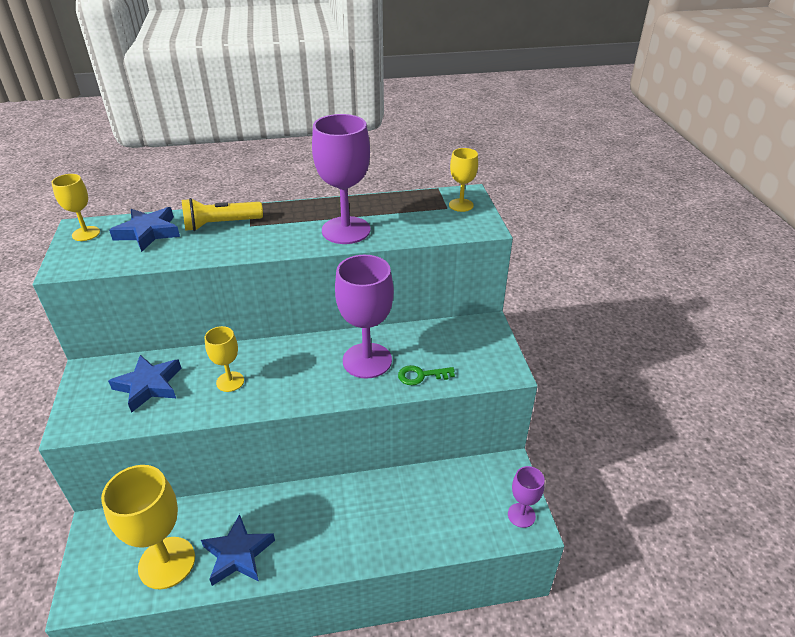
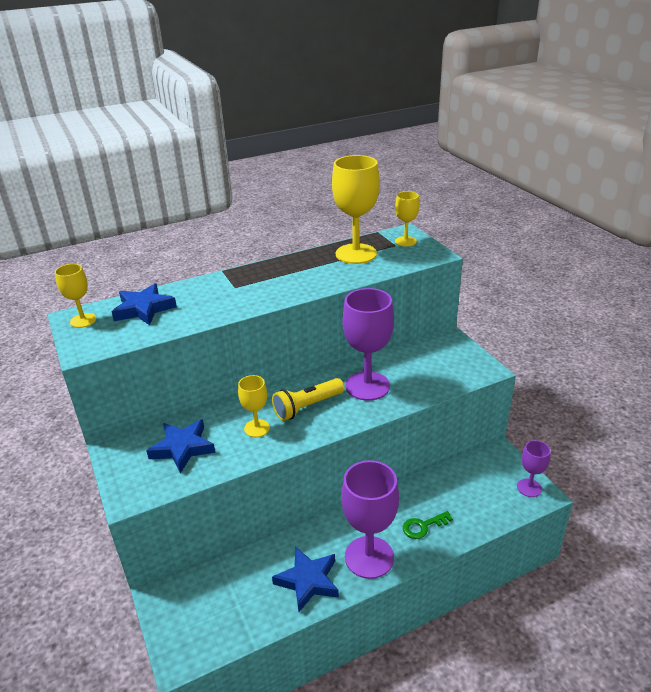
camera: 15 degrees left, 5 degrees down
yellow goblet [101,465,195,589] -> yellow goblet moved to [332,155,380,264]
yellow flashlight [182,198,263,231] -> yellow flashlight moved to [272,378,344,421]
purple goblet [312,114,370,244] -> purple goblet moved to [341,460,399,579]
green key [398,365,455,385] -> green key moved to [403,511,453,539]

